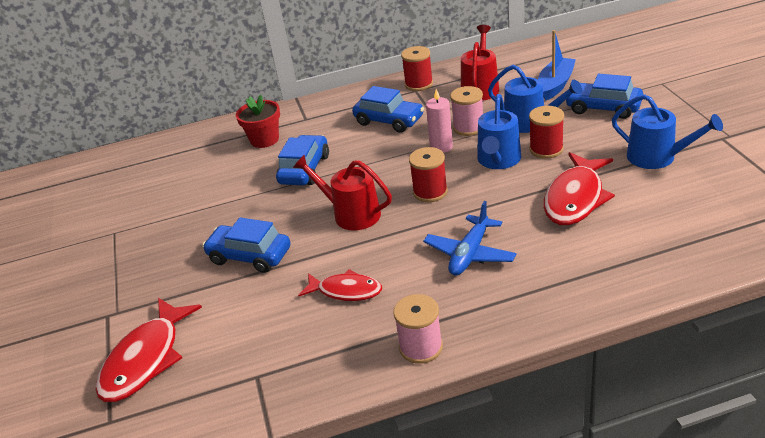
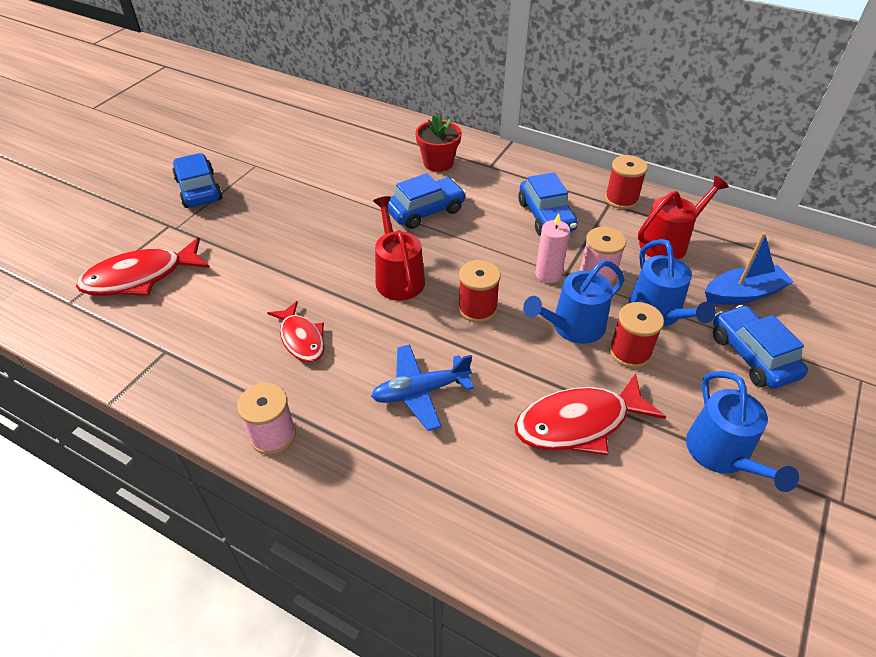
camera: 40 degrees right, 10 degrees up
blue car [202,218,290,273] -> blue car moved to [172,153,223,208]

